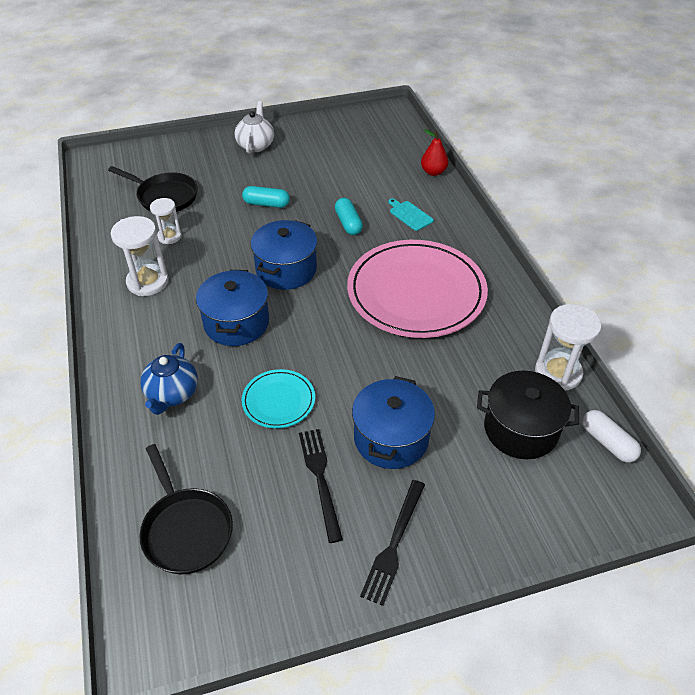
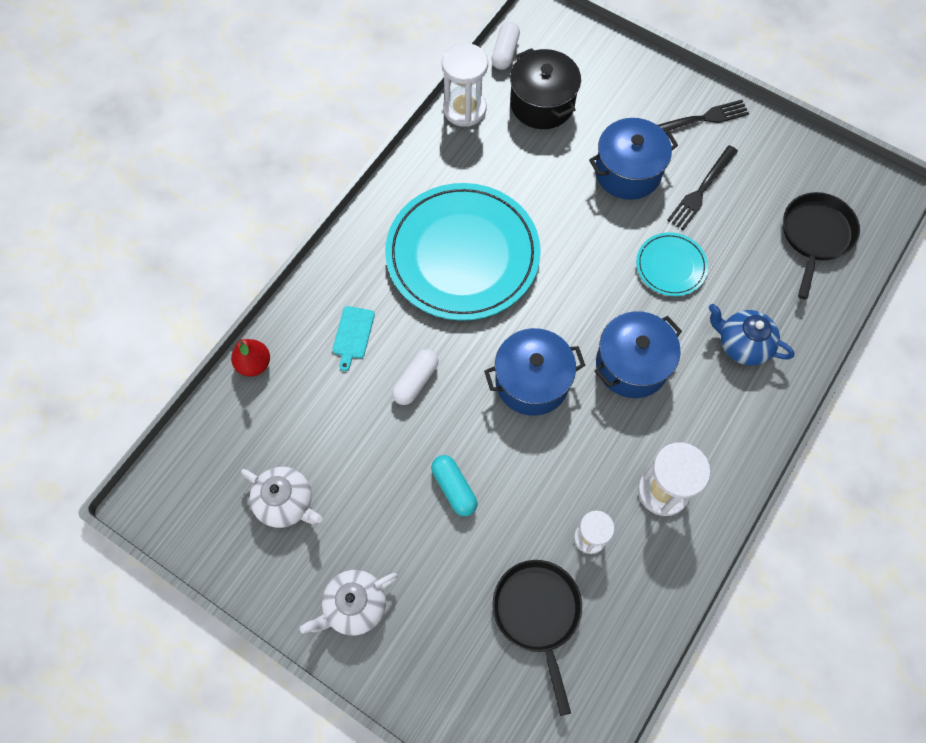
camera: 130 degrees left, 20 degrees up
blue teapot [140,343,198,415] -> blue teapot turned 120 degrees counterclockwise [708,304,794,366]
turquoise capsule [335,198,363,235] -> white capsule [392,349,438,405]
pink plate [347,240,488,338] -> turquoise plate [385,183,541,321]
none -> white teapot [241,467,322,528]

